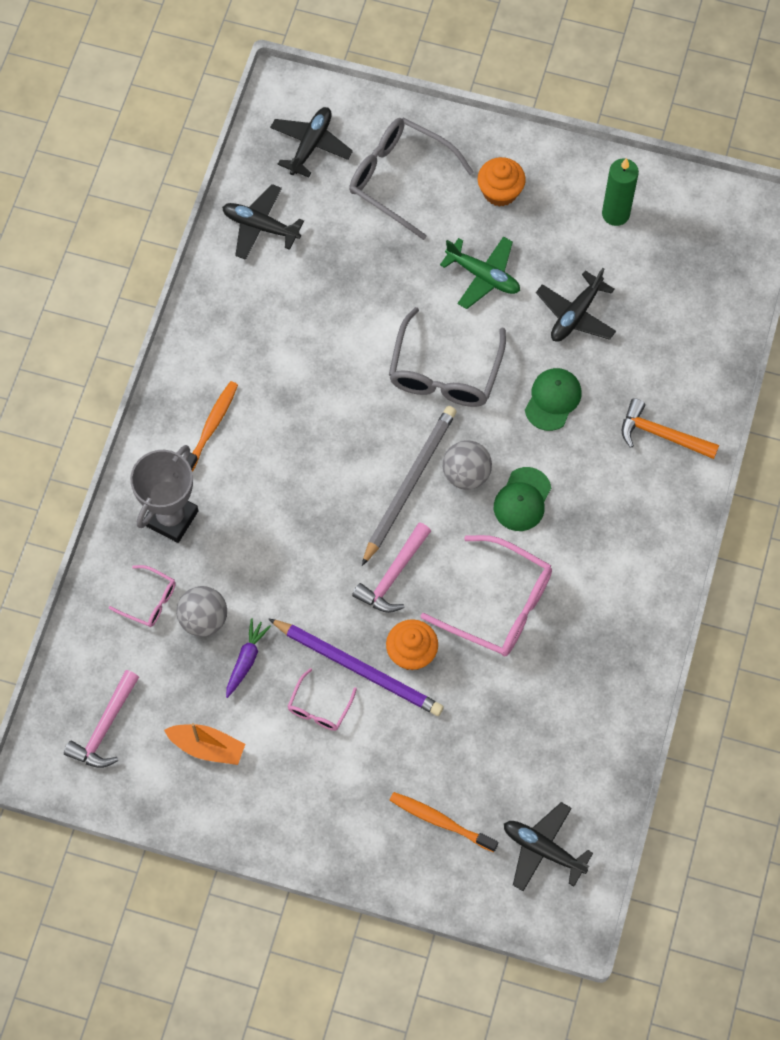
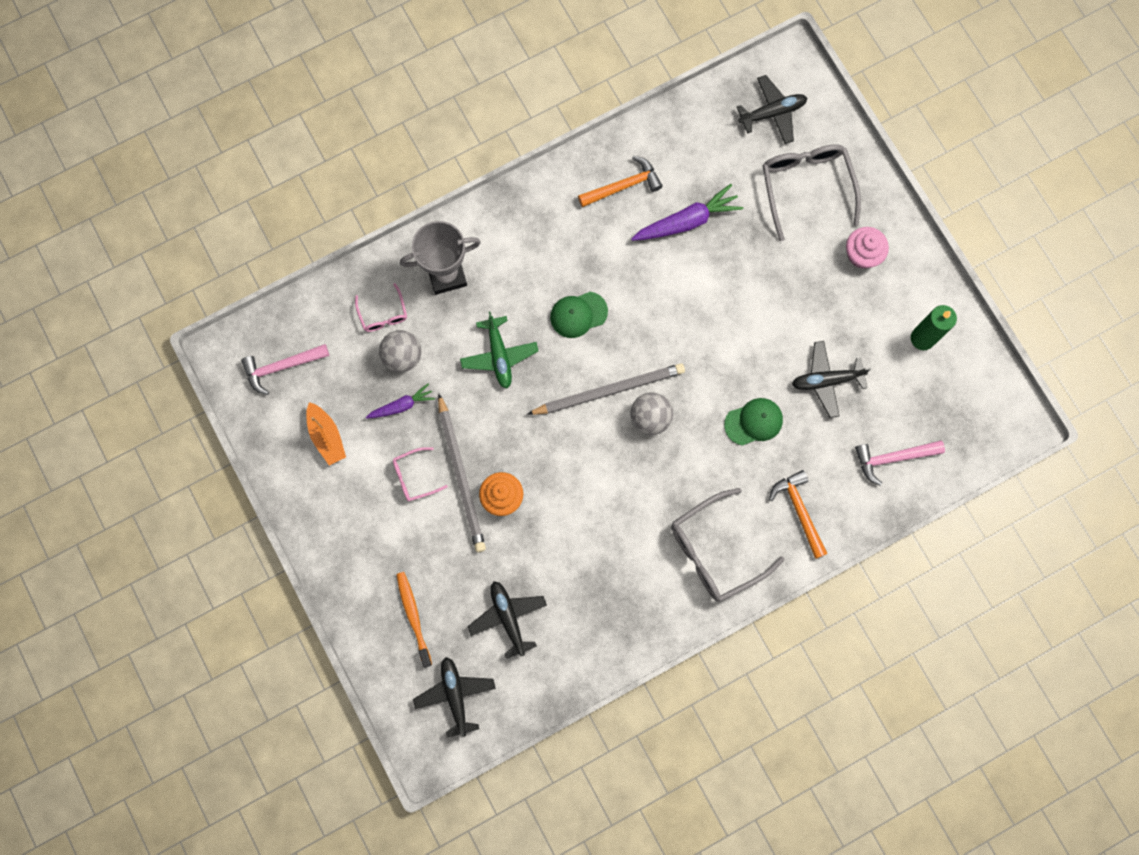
camera: 45 degrees right, 10 degrees up
orange toothbrush [187,381,238,472] -> none
black plane [222,184,304,260] -> black plane moved to [467,581,547,659]
purple pencil [268,618,444,716] -> grey pencil [438,393,486,552]
pink hammer [352,522,431,613] -> pink hammer moved to [855,440,945,486]
grey glasses [389,307,506,407] -> grey glasses moved to [671,488,784,602]
pink glasses [421,535,552,656] -> none
green plane [440,236,520,309] -> green plane moved to [460,311,538,389]
orange cupcake [478,157,526,207] -> pink cupcake [846,227,889,269]
green cap [494,467,551,531] -> green cap moved to [550,292,608,338]
none -> orange hammer [578,156,663,207]
none -> purple carrot [631,184,743,241]

